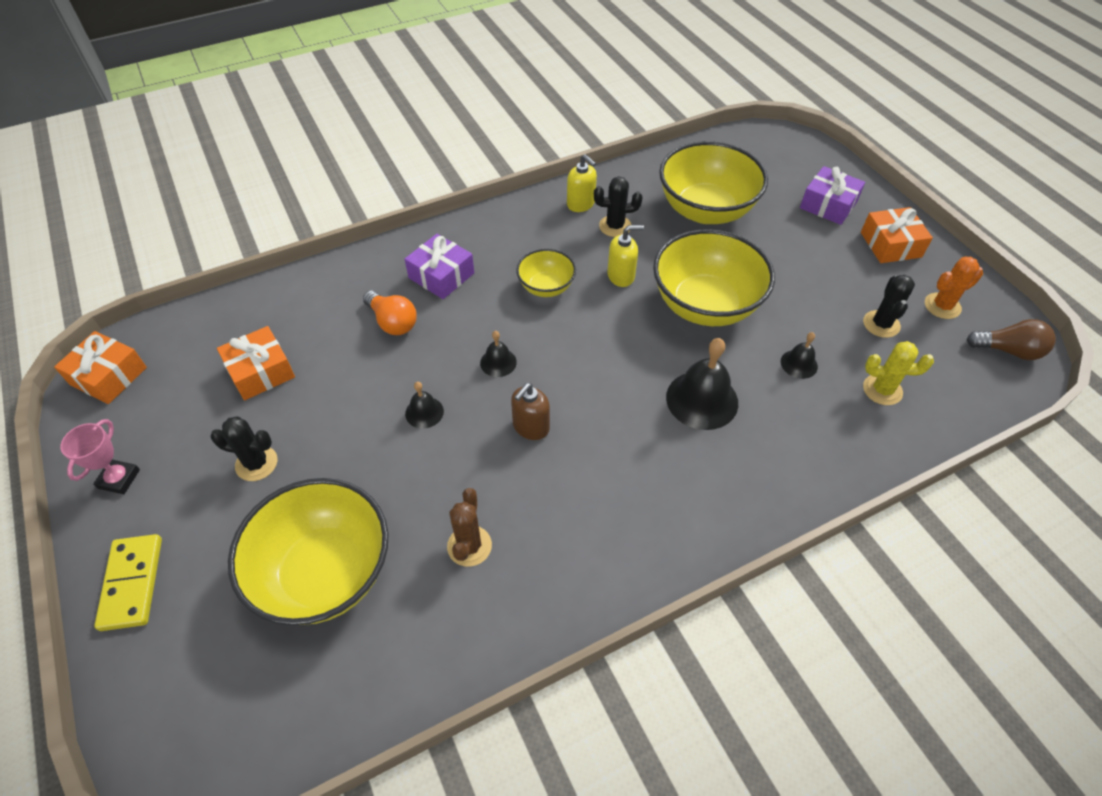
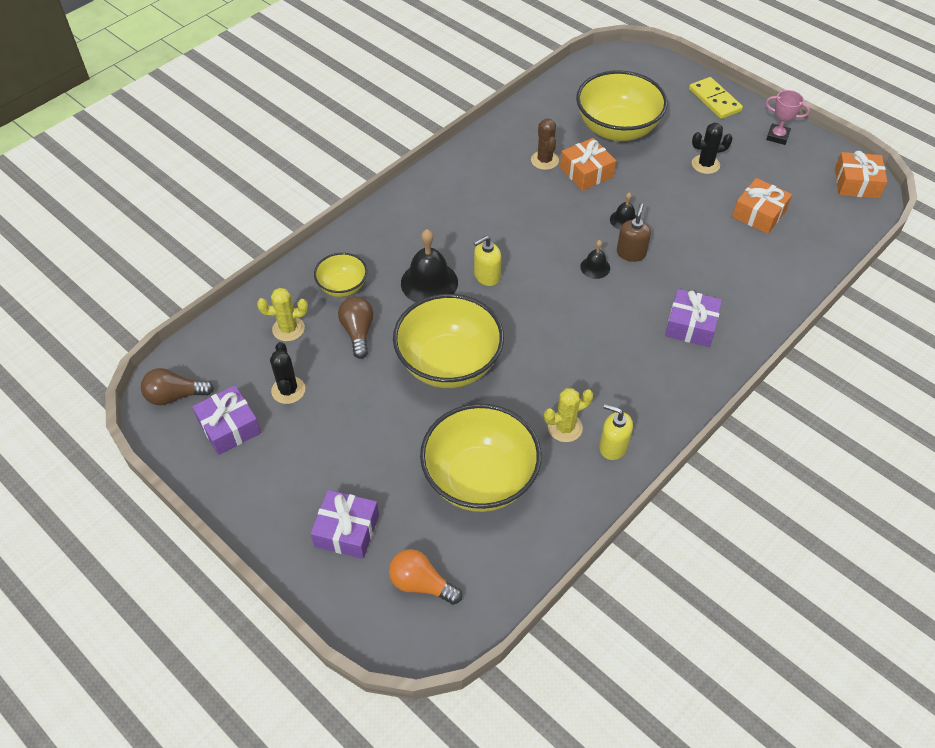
camera: 160 degrees right, 0 degrees up
pink trophy [60,419,140,494] -> pink trophy turned 60 degrees counterclockwise [765,90,810,145]
orange light bulb [363,291,417,335] -> orange light bulb moved to [389,549,462,605]
brown soap dispenser [511,383,550,440] -> brown soap dispenser moved to [617,203,651,262]
yellow bowl [516,249,576,297] -> yellow bowl moved to [314,253,367,297]
black cactus [594,176,643,237] -> yellow cactus [544,388,593,442]
yellow soap dispenser [607,225,644,287] -> yellow soap dispenser moved to [474,236,501,286]
black bell [781,332,818,379] -> brown light bulb [338,296,374,359]
orange gift [861,207,933,263] -> orange gift moved to [560,138,616,191]
orange cactus [925,257,983,319] -> purple gift [192,385,261,455]

